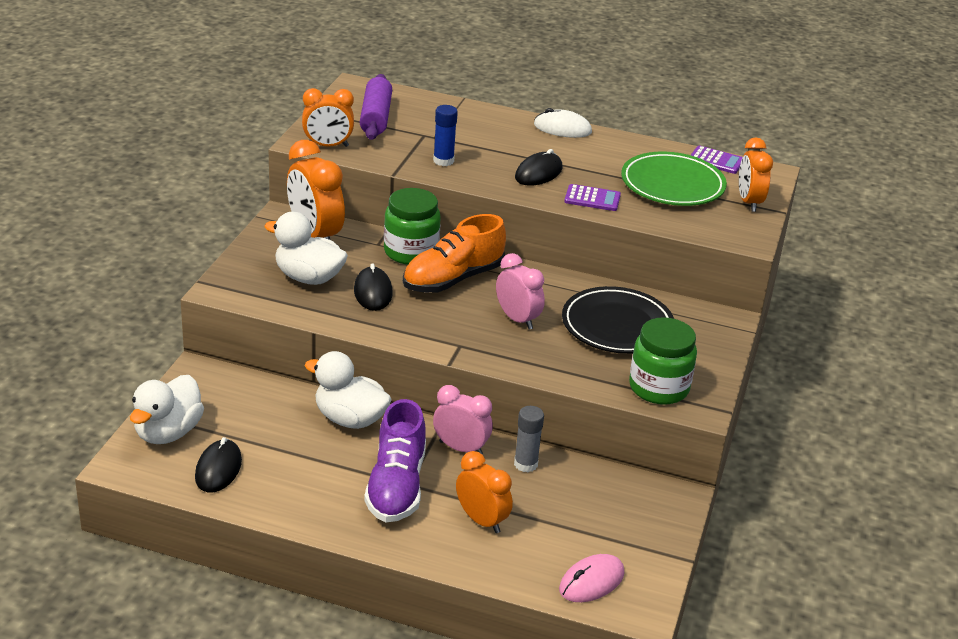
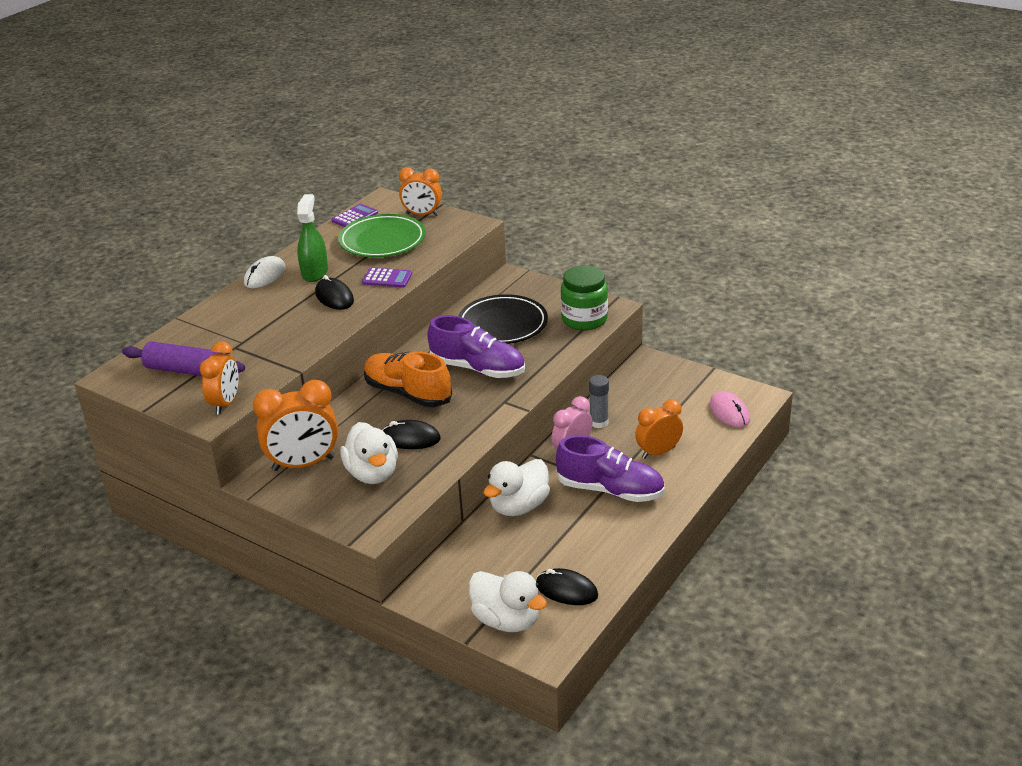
camera: 70 degrees left, 0 degrees up
white duck [264,212,348,285] -> white duck turned 60 degrees counterclockwise [340,422,398,484]
green jar [384,188,441,265] -> none
orange shoe [403,214,506,293] -> orange shoe turned 150 degrees clockwise [364,352,452,407]
blue glue stick [433,105,458,166] -> none
pink clock [496,253,545,330] -> purple shoe [427,315,525,378]
purple calculator [564,184,621,211] -> purple calculator turned 75 degrees clockwise [362,267,412,287]
none -> green spray bottle [297,194,328,282]

